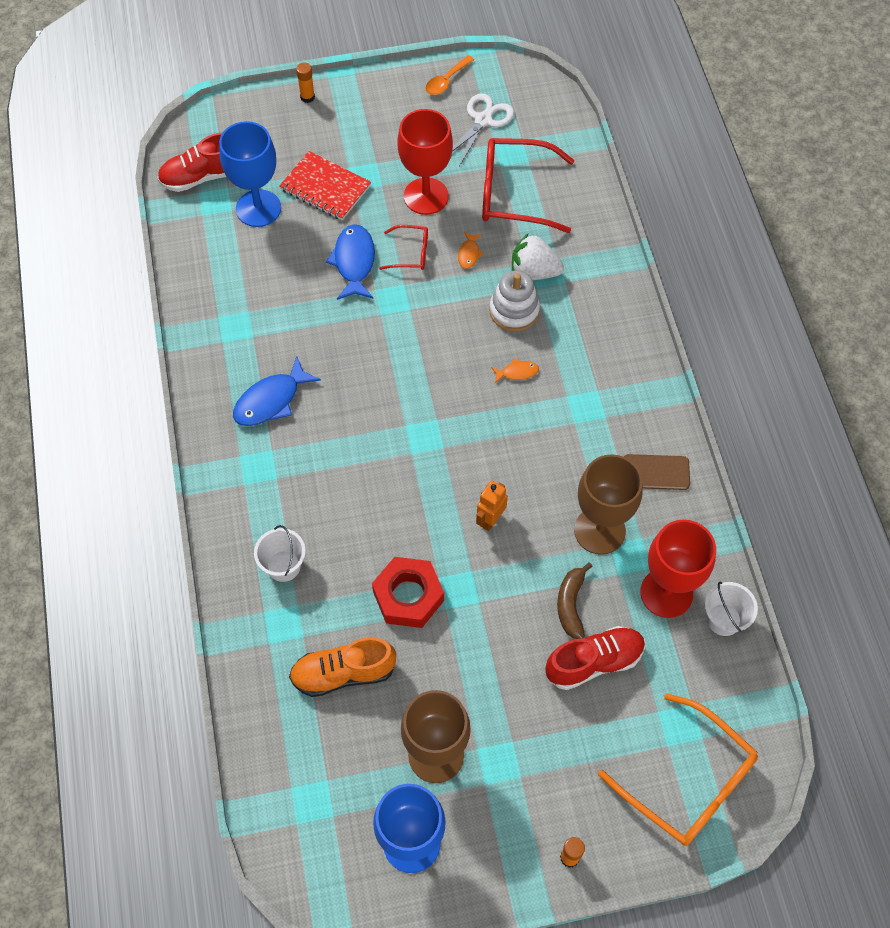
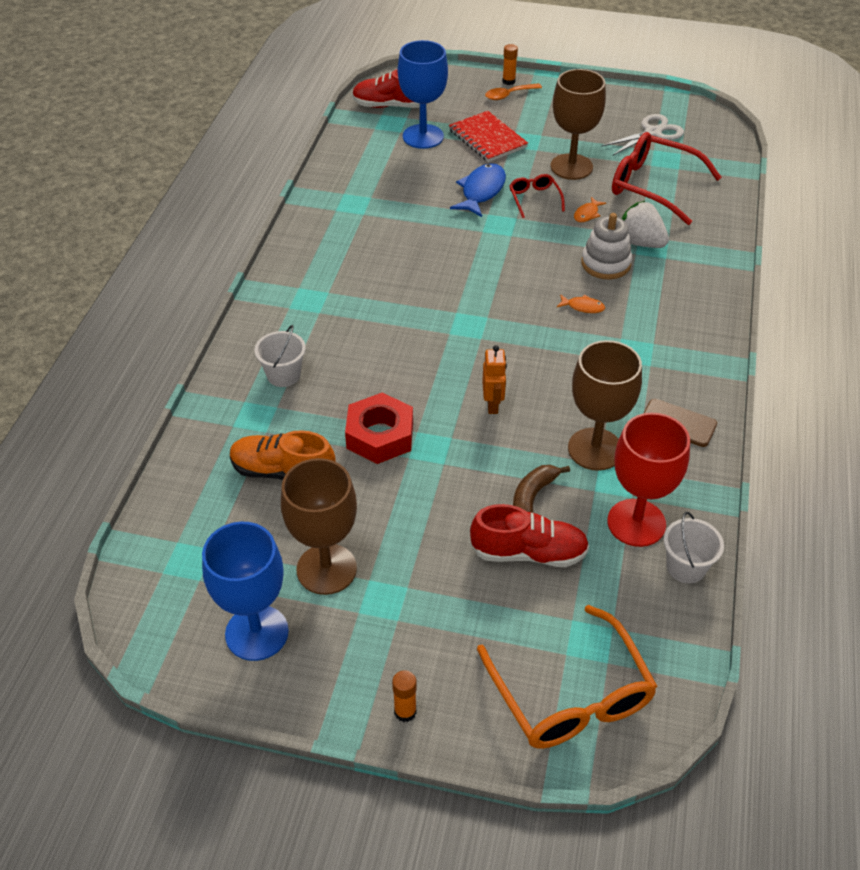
camera: 25 degrees right, 15 degrees down
blue fish [233,356,321,426] -> none
red glasses [379,225,428,270] -> red glasses turned 135 degrees counterclockwise [509,174,565,218]
red goblet [397,109,453,215] -> brown goblet [550,69,606,180]
orange spoon [425,55,474,95] -> orange spoon moved to [485,83,542,100]
orange robot [476,481,508,531] -> orange robot turned 120 degrees clockwise [482,345,507,414]

